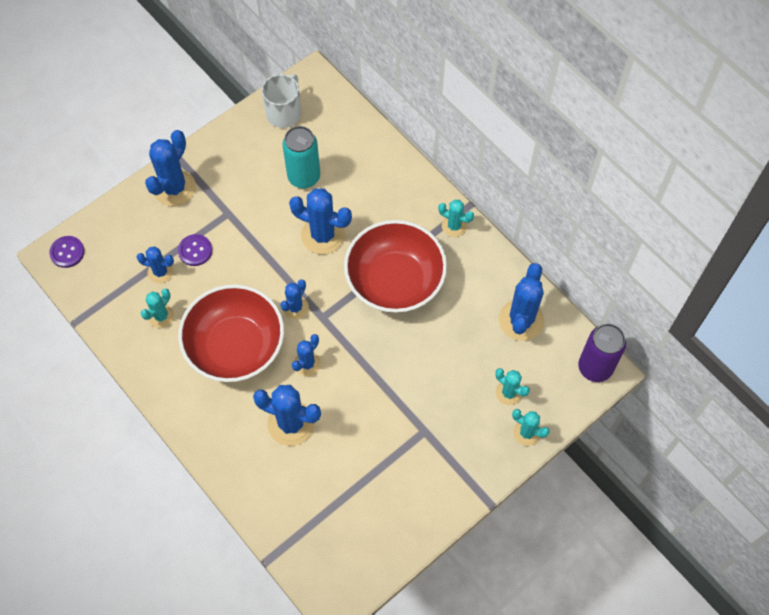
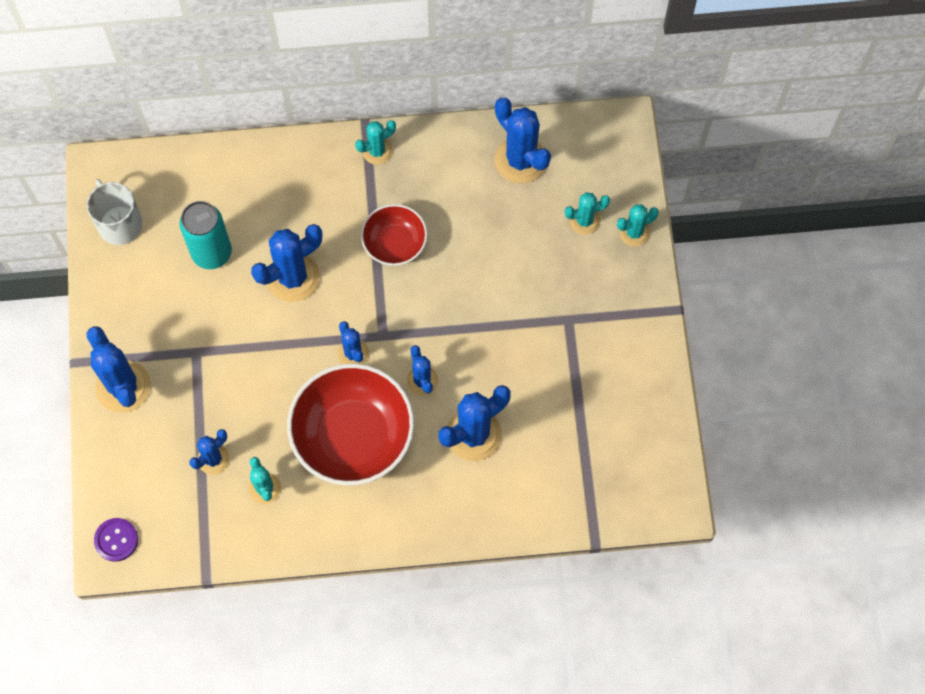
camera: 55 degrees left, 5 degrees up
purple button [178,234,212,266] -> none
red bowl [344,220,447,313] -> red bowl [361,204,427,266], size x0.55
purple can [578,324,626,382] -> none

